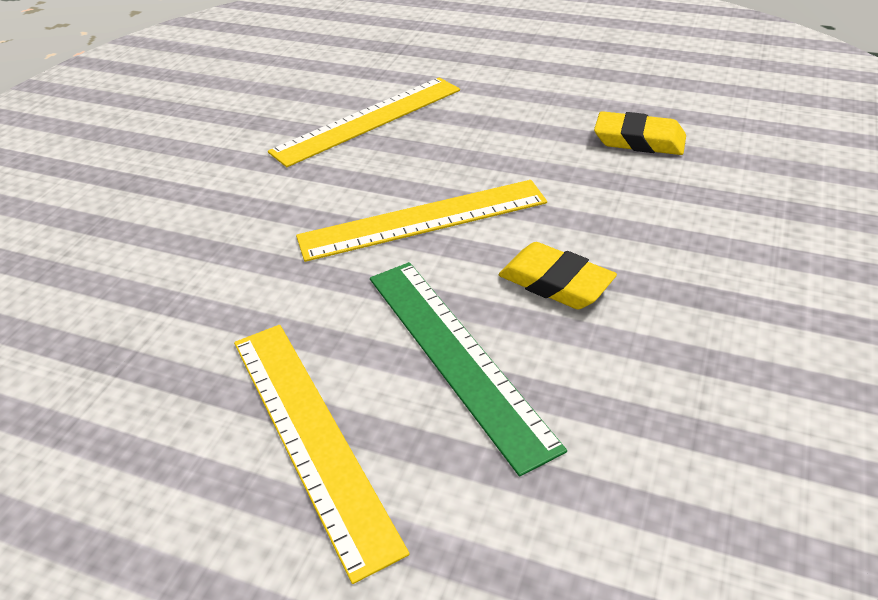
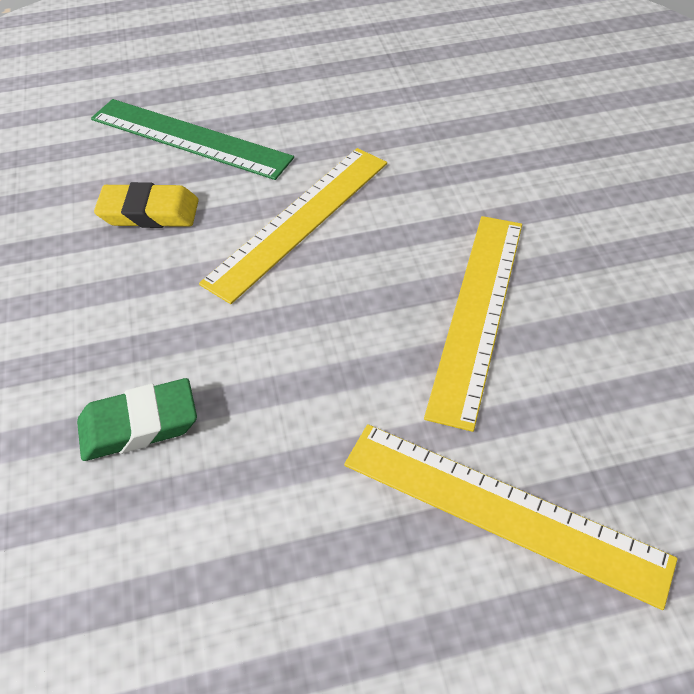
camera: 145 degrees right, 10 degrees up
yellow ruler [234,325,410,584] -> yellow ruler moved to [344,424,678,610]
yellow eraser [594,111,686,155] -> green eraser [77,378,197,461]

